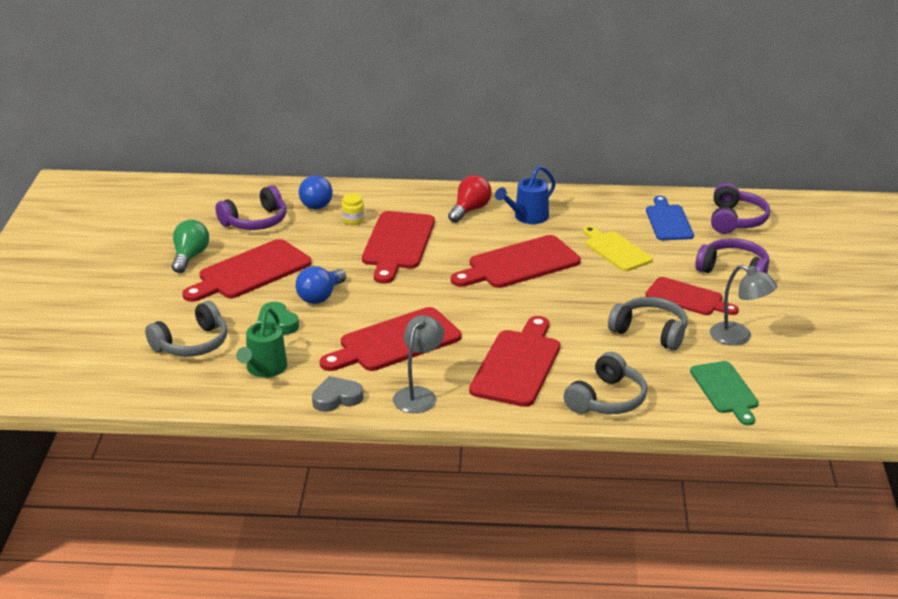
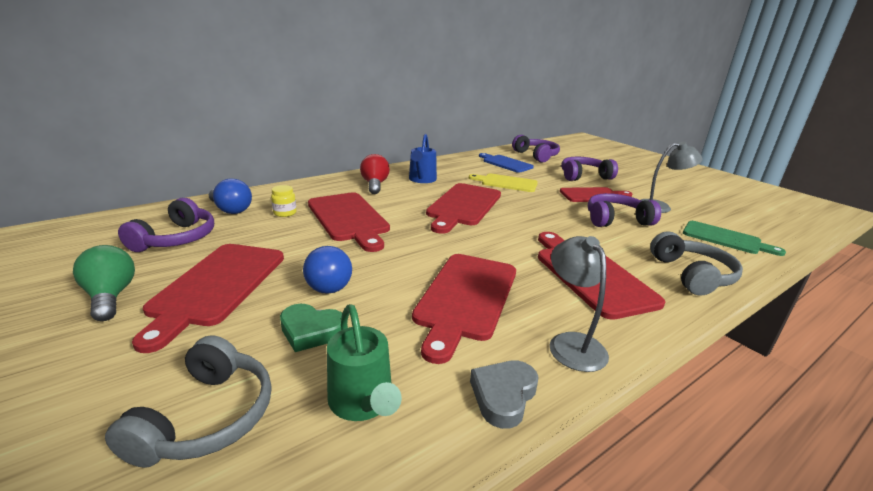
camera: 40 degrees left, 5 degrees down
grey headphones [608,297,687,350] -> purple headphones [588,193,661,227]

